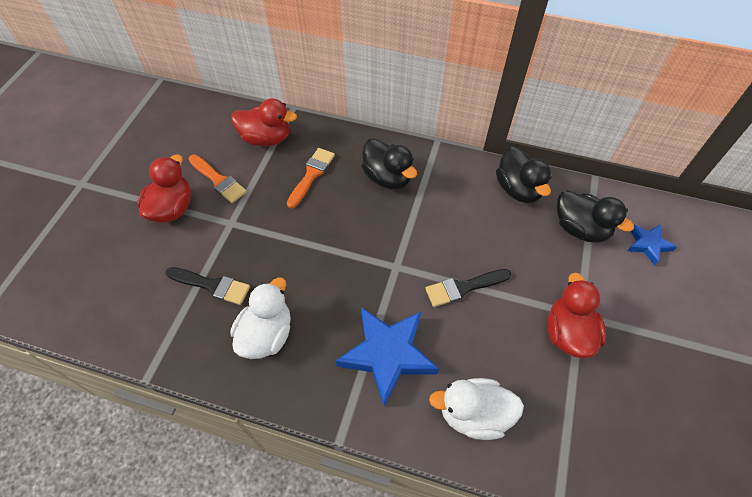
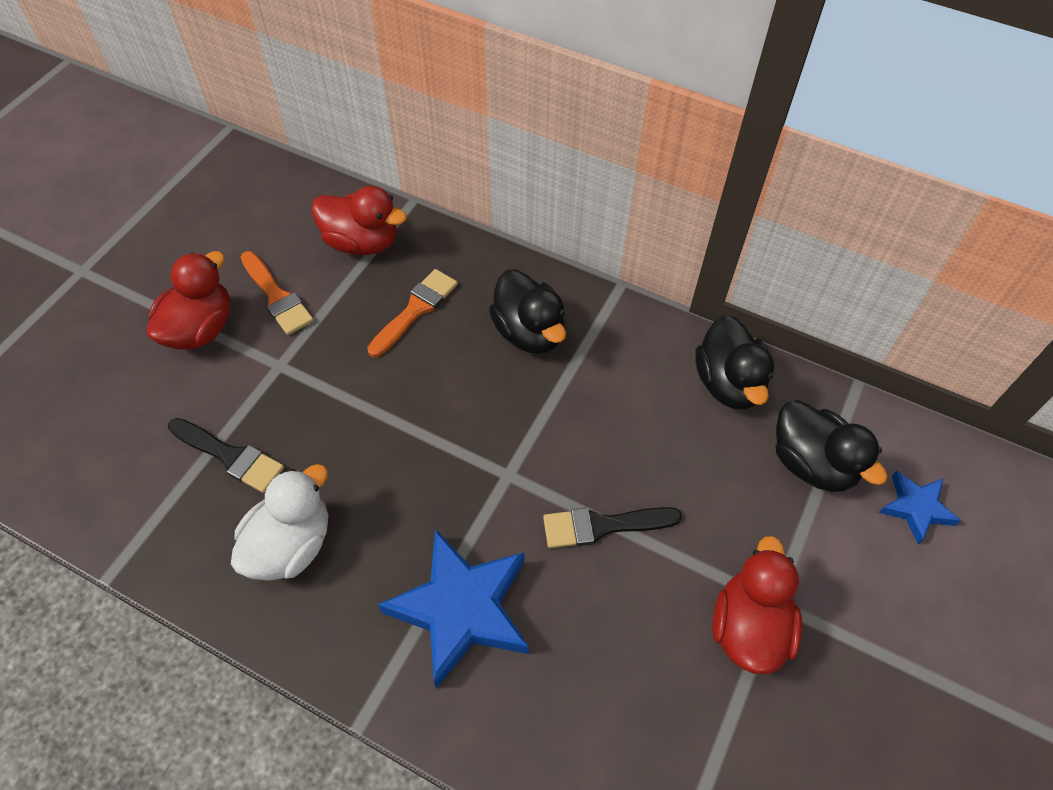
camera: 10 degrees right, 0 degrees up
white duck [429,378,524,440] -> none

